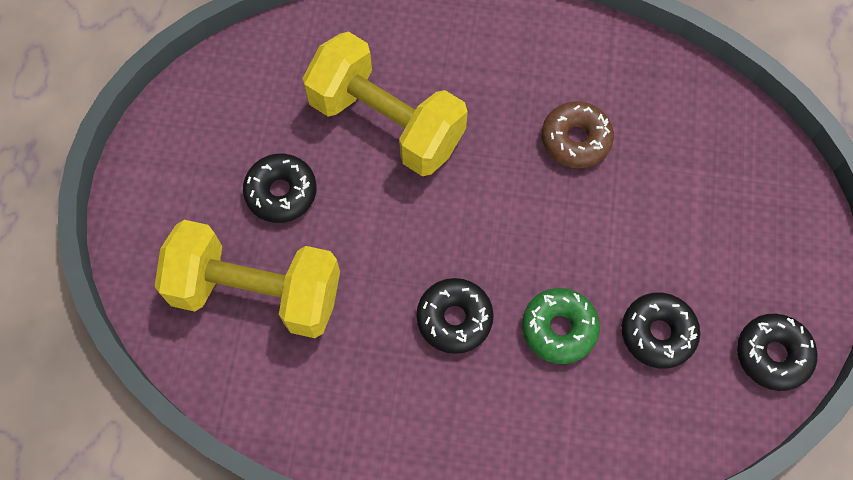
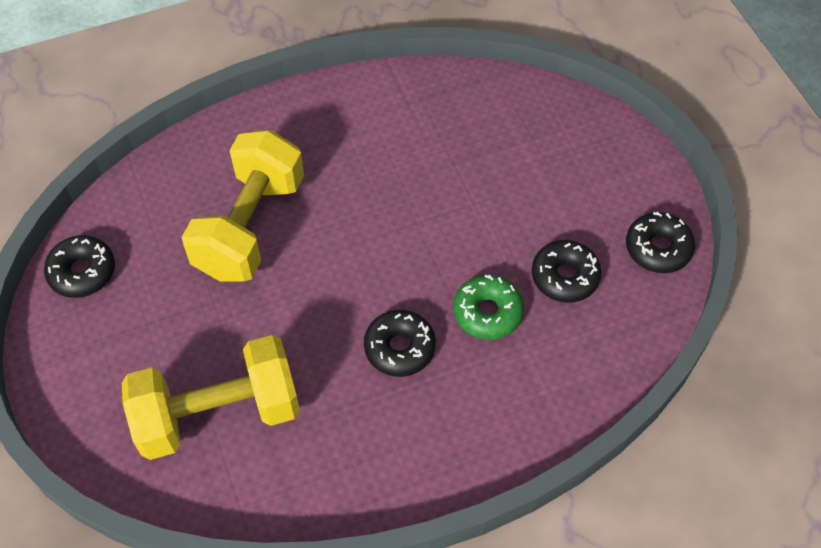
camera: 30 degrees left, 10 degrees down
black donut [243,154,317,223] -> black donut moved to [44,235,115,298]
yellow dumbbell [303,32,468,176] -> yellow dumbbell turned 75 degrees counterclockwise [181,130,304,282]
brown donut [542,101,614,168] -> none

